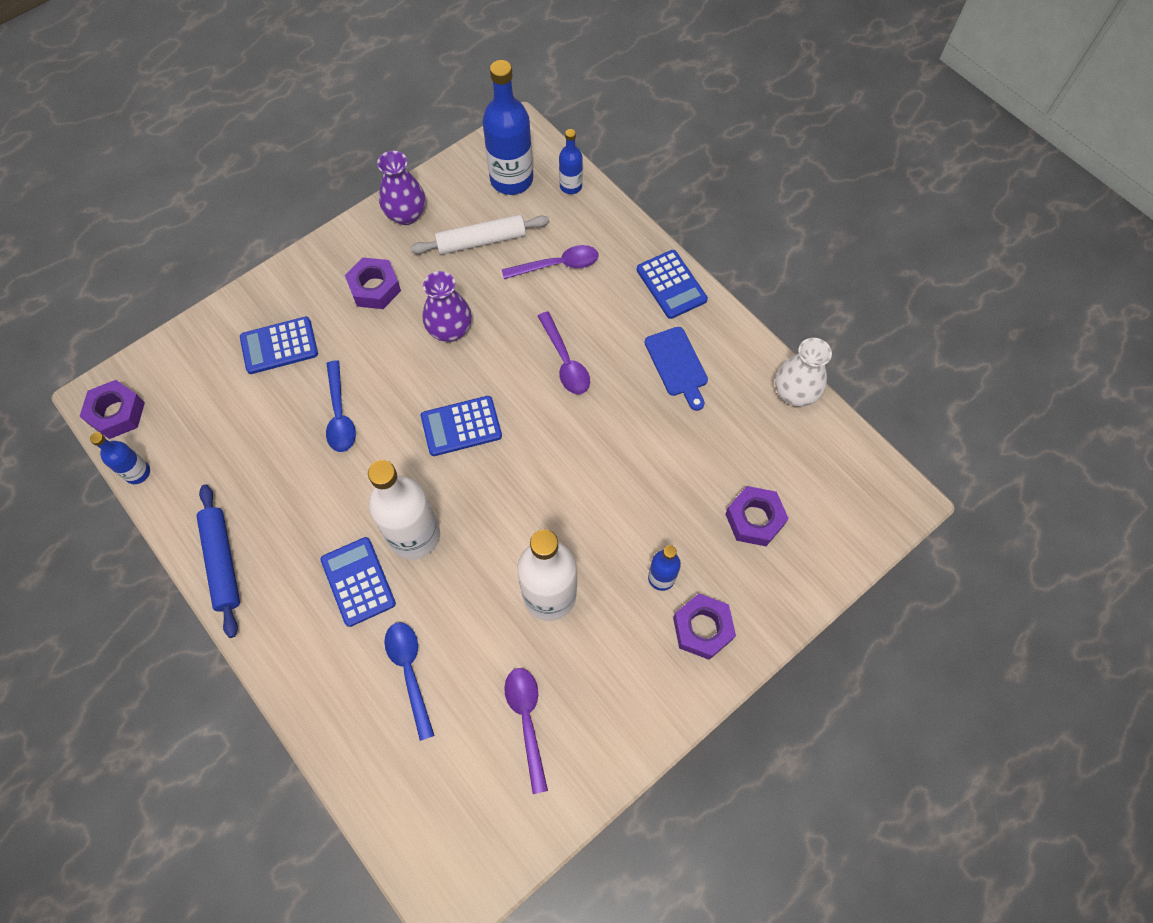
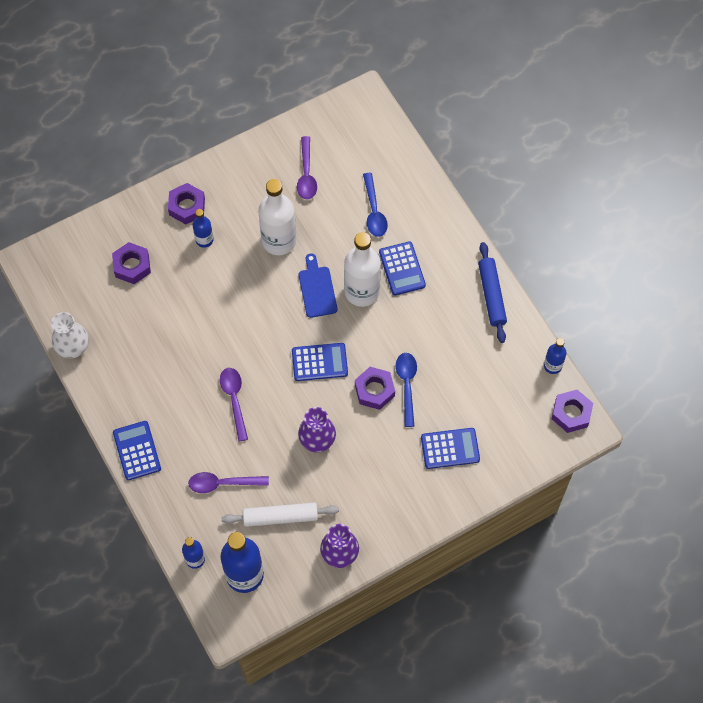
camera: 170 degrees left, 0 degrees up
purple nut [345,258,401,309] -> purple nut moved to [355,367,395,410]
blue cutting board [645,327,708,411] -> blue cutting board moved to [299,253,337,318]

